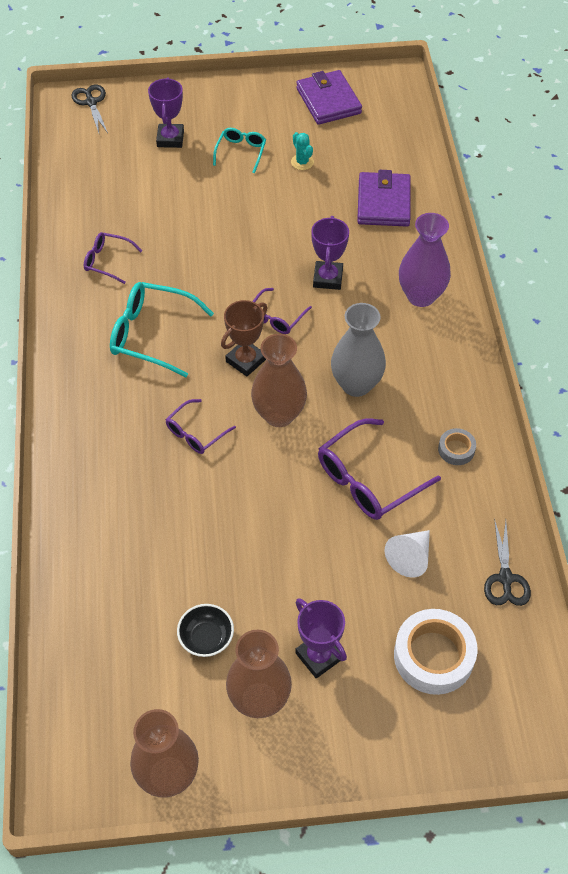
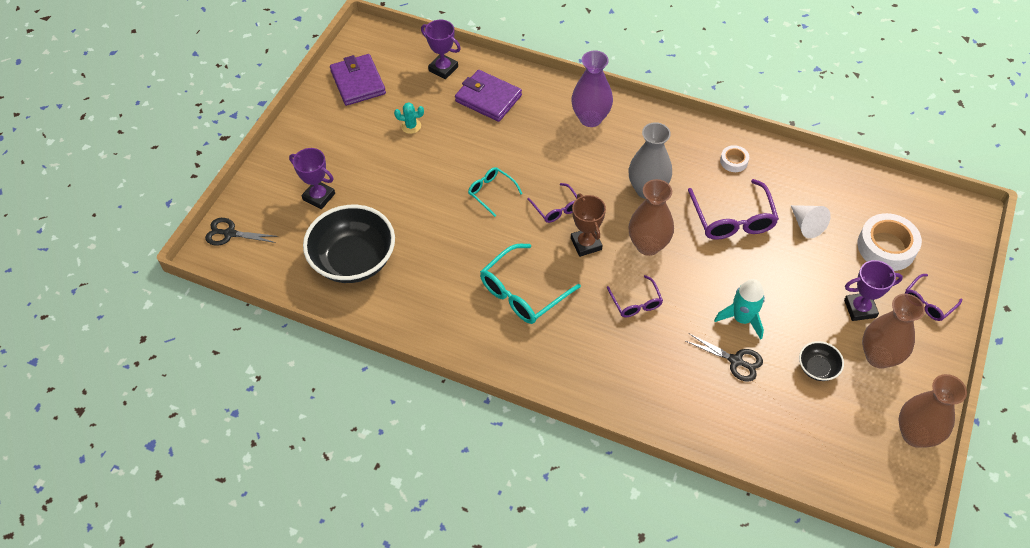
camera: 60 degrees left, 0 degrees up
purple glasses [84,232,142,284] -> purple glasses moved to [905,274,962,321]
turquoise glasses [213,128,266,173] -> turquoise glasses moved to [468,167,523,217]
purple wallet [296,70,362,125] -> purple wallet turned 60 degrees clockwise [330,54,386,106]
purple trophy [311,216,349,290] -> purple trophy moved to [421,20,461,79]
grey tape [438,428,476,465] -> white tape [720,145,749,172]
black scissors [484,518,531,606] -> black scissors moved to [686,333,763,382]
none -> black bowl [303,205,395,283]
none -> turquoise rocket [714,279,765,339]

